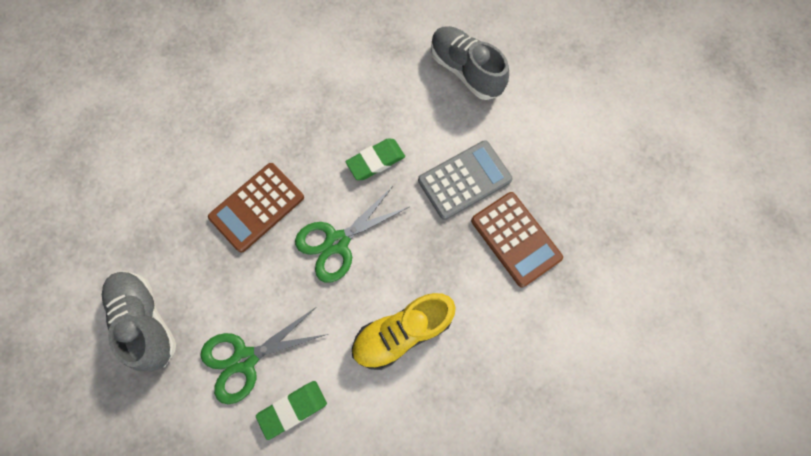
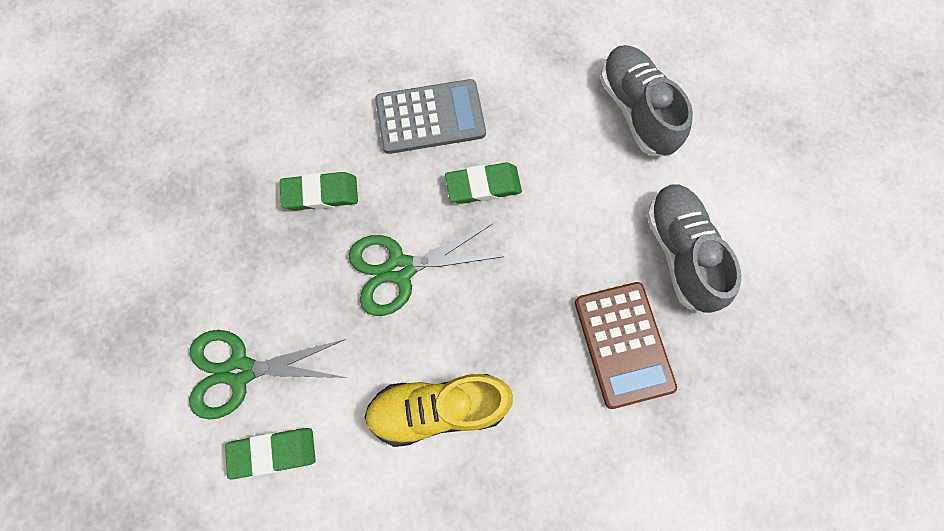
camera: 20 degrees right, 0 degrees up
grey shoe [102,271,176,372] -> grey shoe moved to [647,185,741,313]
brown calculator [208,163,304,253] -> green eraser [280,172,358,211]
grey calculator [418,140,513,220] -> grey calculator moved to [375,79,486,154]

